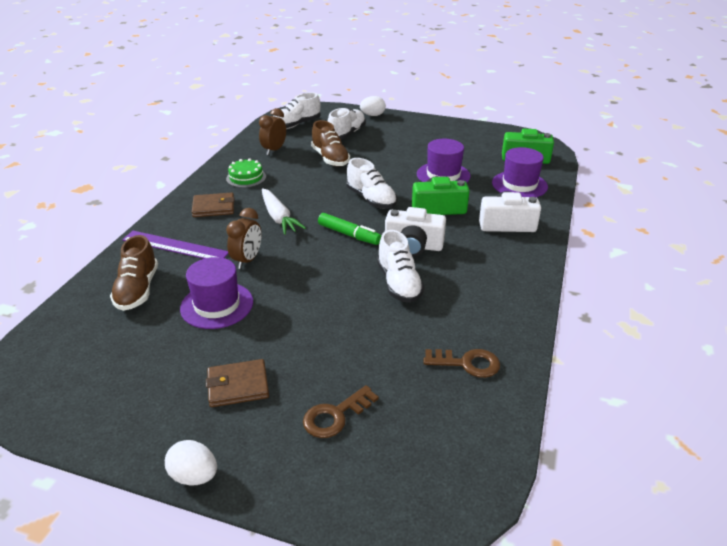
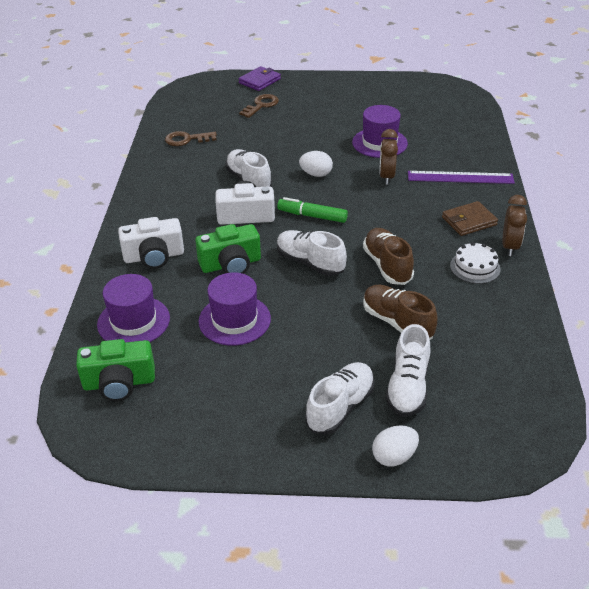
camera: 165 degrees right, 5 degrees up
brown shoe [110,235,158,311] -> brown shoe moved to [363,228,414,285]
white egg [165,440,217,486] -> white egg moved to [299,151,333,177]
brown wallet [206,359,269,407] -> none
green cake [226,158,266,188] -> white cake [450,242,501,284]
brown clock [259,108,286,155] -> brown clock moved to [502,195,527,256]
white carrot [262,188,306,235] -> none
white shoe [273,92,321,129] -> white shoe moved to [305,362,375,435]
none -> purple wallet [238,66,281,91]

